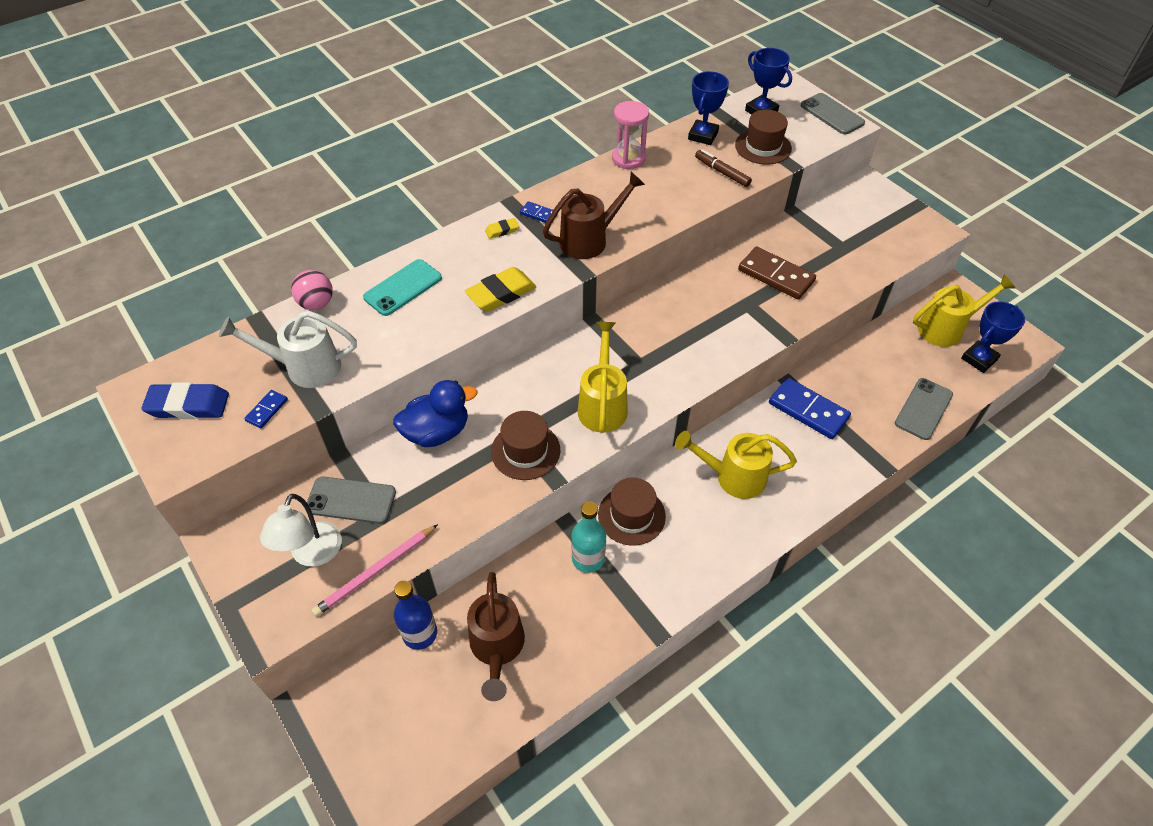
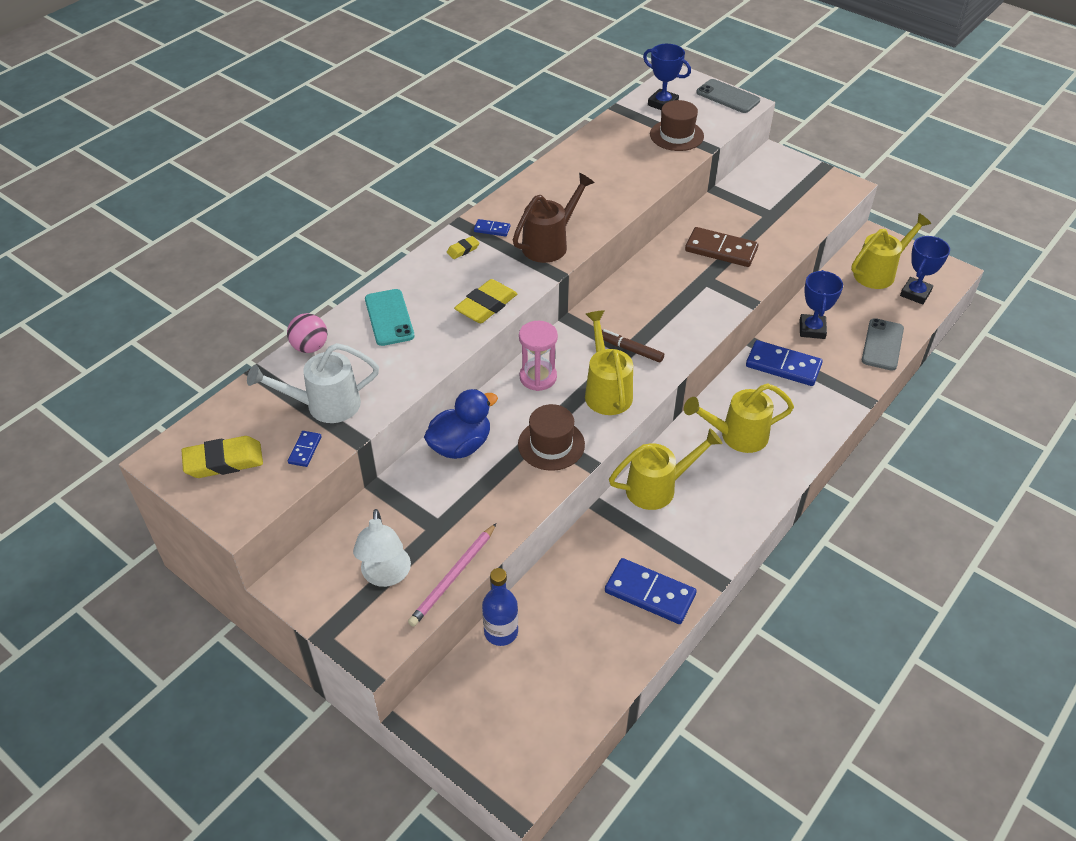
camera: 15 degrees left, 5 degrees down
blue eraser [141,382,229,419] -> yellow eraser [182,436,263,478]
grey phone [307,476,396,524] -> none
turquoise phone [363,259,442,316] -> turquoise phone turned 45 degrees counterclockwise [365,289,415,346]
brown watering can [467,572,525,701] -> none
turquoise bottle [571,501,606,573] -> none
brown hat [598,478,666,546] -> yellow watering can [609,428,722,510]
pink hourglass [612,101,649,169] -> pink hourglass moved to [519,321,558,391]
blue trophy [688,71,729,145] -> blue trophy moved to [800,270,843,339]
brown marker [695,149,752,187] -> brown marker moved to [602,329,664,363]
none -> blue domino [605,558,696,624]

